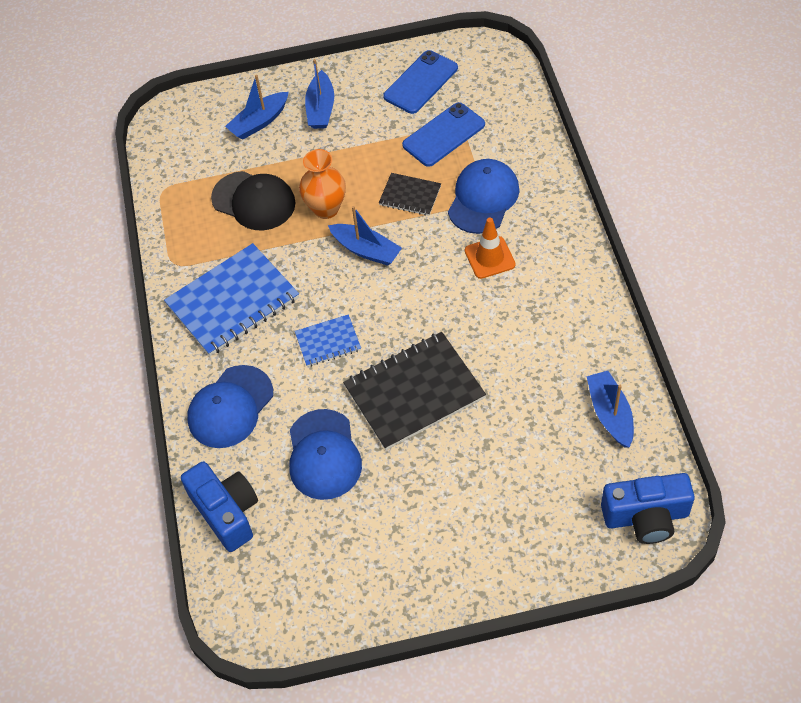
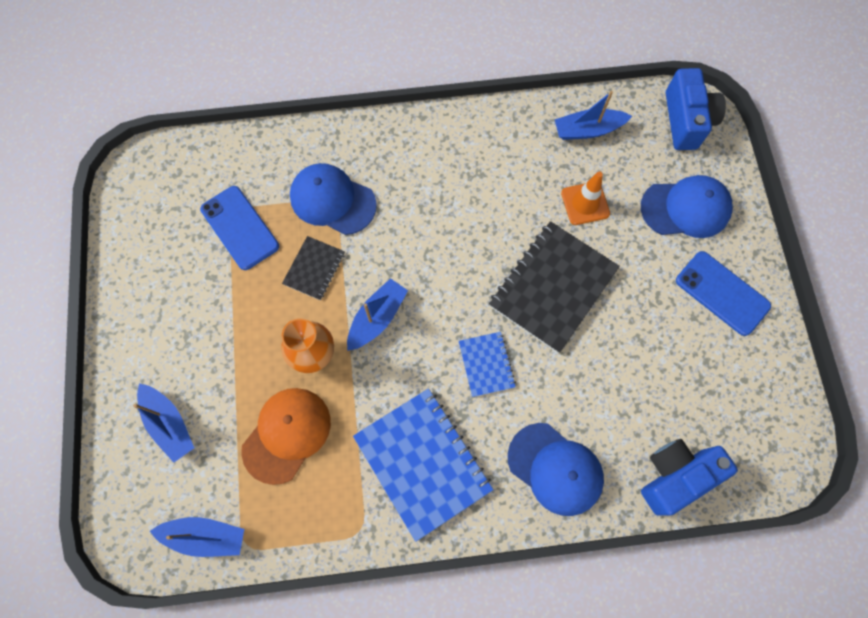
camera: 90 degrees left, 15 degrees up
black cap [211,171,296,230] -> orange cap [241,388,331,485]
blue cap [289,409,362,500] -> blue cap moved to [641,175,733,238]
blue boat [305,59,334,129] -> blue boat moved to [150,517,244,557]
black notebook [343,332,486,450] -> black notebook turned 60 degrees clockwise [489,221,620,353]
blue phone [383,50,458,114] -> blue phone moved to [676,251,771,336]
orange traffic cone [465,217,515,279] -> orange traffic cone moved to [561,171,610,225]

